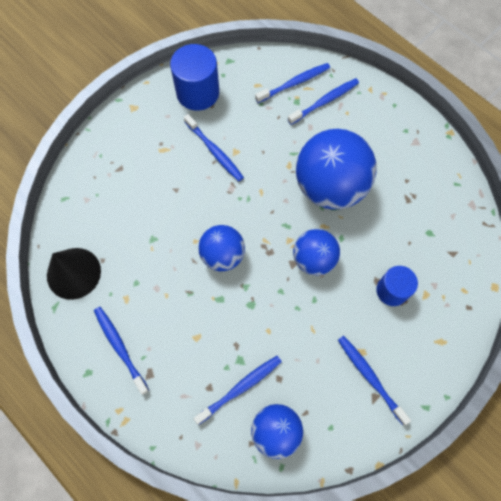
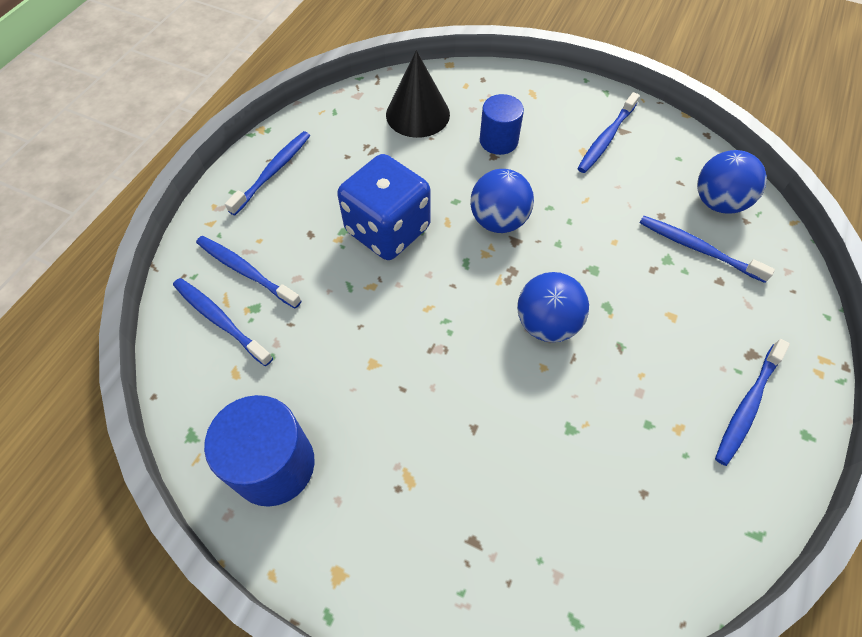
camera: 110 degrees left, 10 degrees down
black cone [47,248,101,300] -> black cone moved to [386,50,450,138]
blue toothbrush [184,114,244,181] -> blue toothbrush moved to [225,131,310,215]
blue ball [296,129,377,210] -> blue dice [337,154,430,260]

